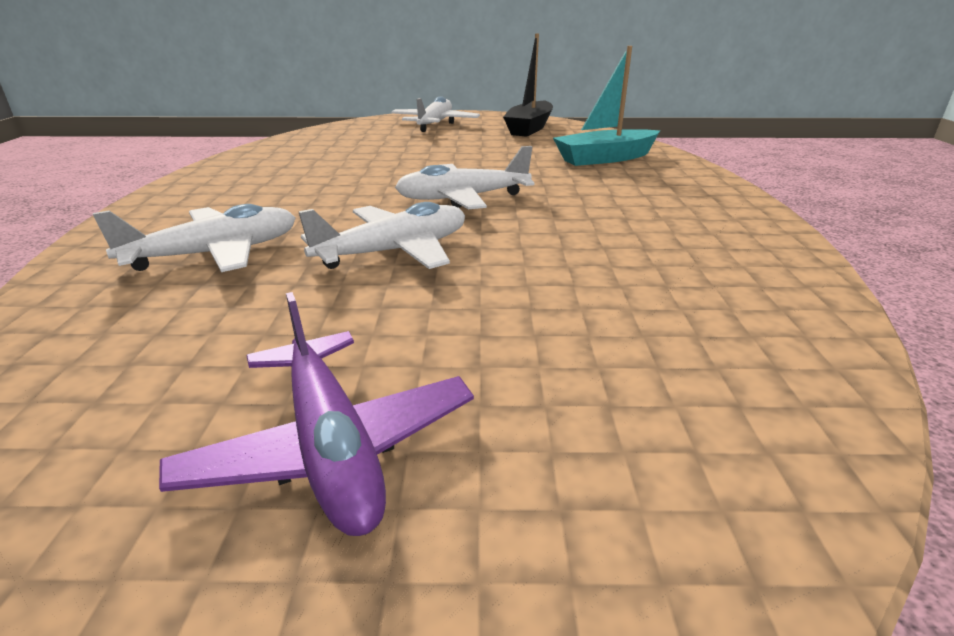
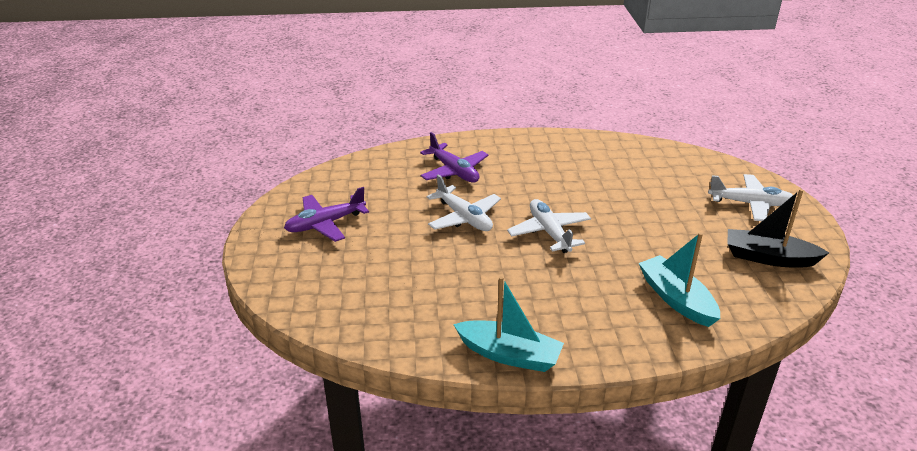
camera: 85 degrees right, 5 degrees up
white plane [93,204,296,272] -> purple plane [420,132,489,183]
none -> turquoise boat [453,276,564,372]

